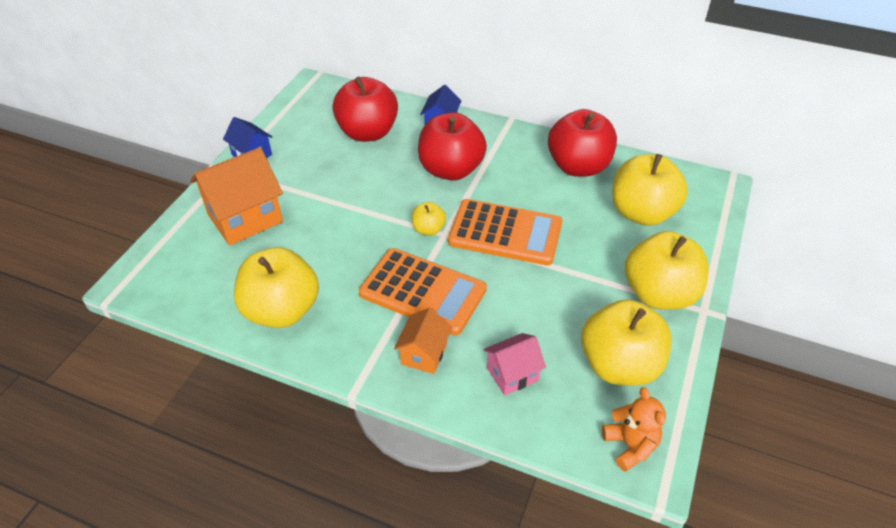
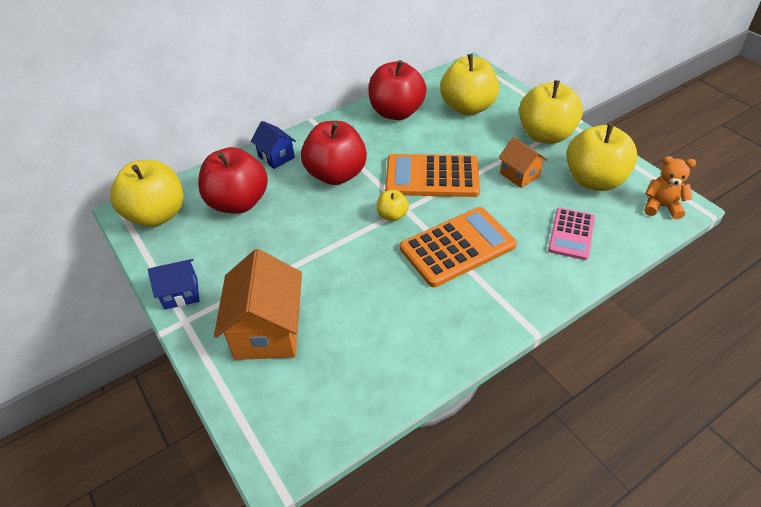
camera: 55 degrees left, 0 degrees up
yellow apple [234,247,319,328] -> yellow apple moved to [110,160,184,227]
orange house [394,308,452,374] -> orange house moved to [498,137,547,188]
orange calculator [448,199,562,265] -> orange calculator turned 135 degrees counterclockwise [385,154,480,197]
pink house [483,333,546,395] -> pink calculator [548,208,595,260]

